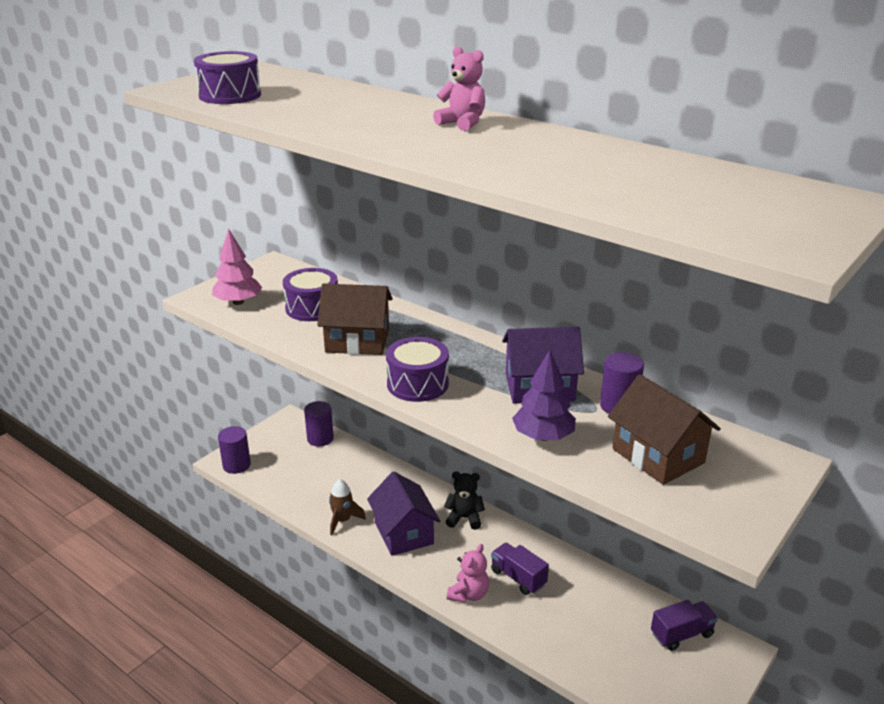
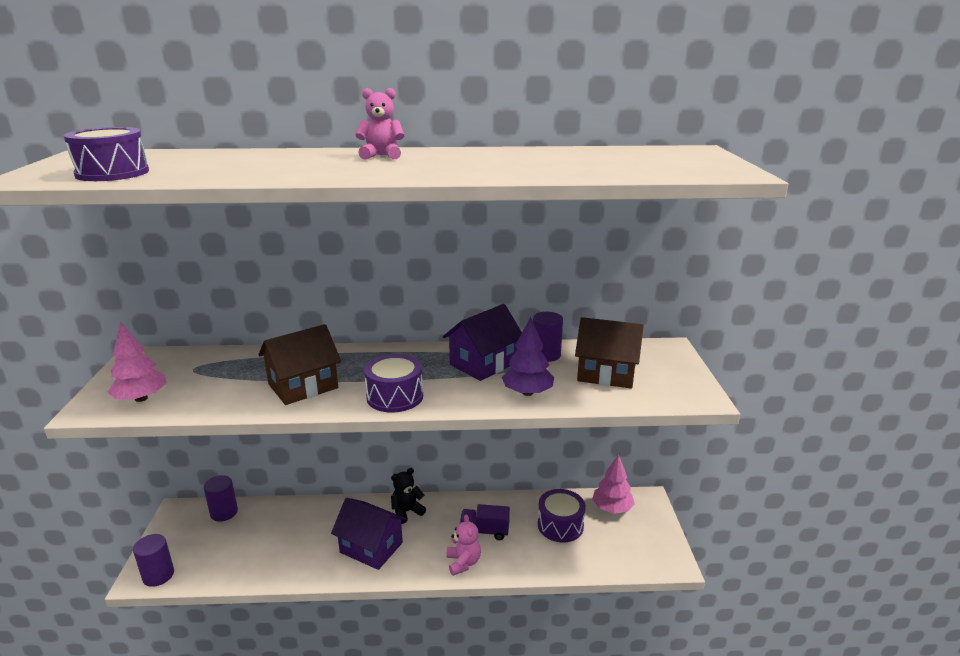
camera: 40 degrees left, 5 degrees down
purple drum [283,268,338,321] -> purple drum moved to [538,489,586,542]
brown rocket [329,479,366,535] -> none
purple truck [651,600,718,651] -> pink tree [592,454,635,514]

